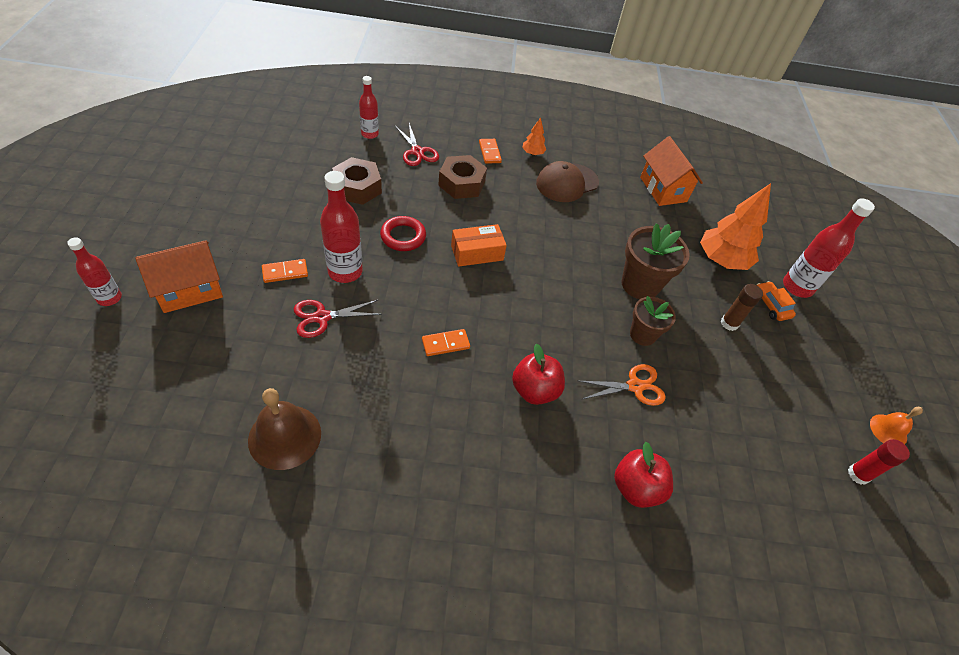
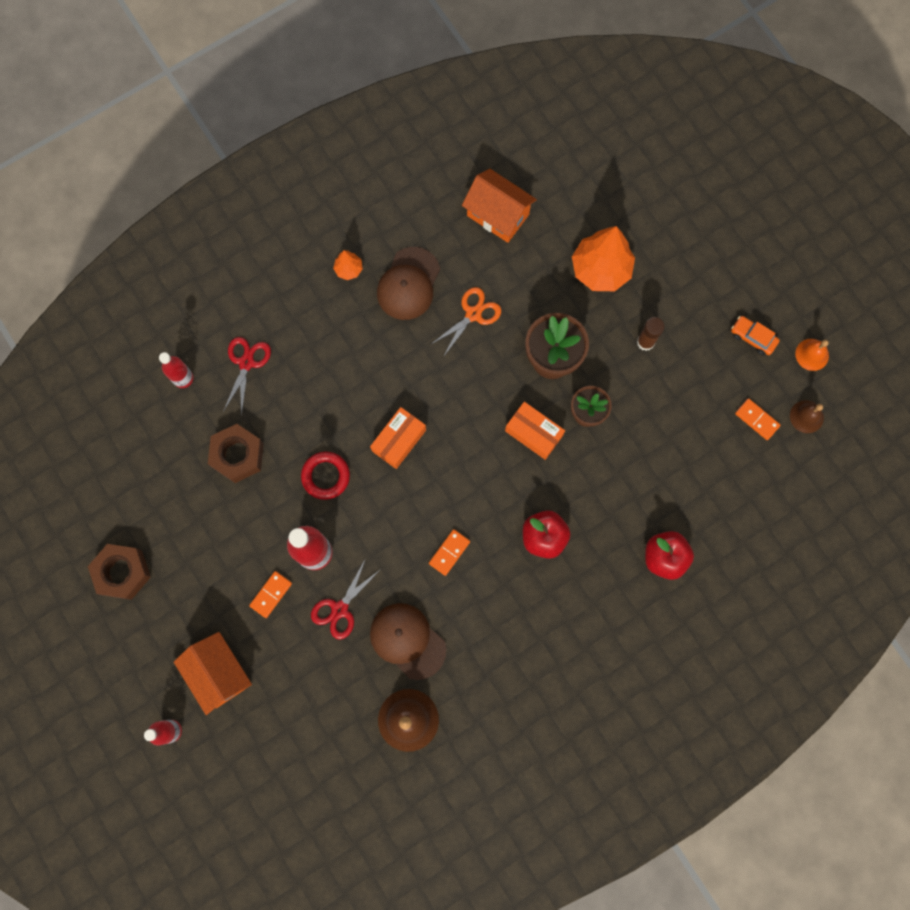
camera: 30 degrees left, 25 degrees up
orange house [135,240,223,313] -> orange house turned 60 degrees counterclockwise [174,632,252,715]
red scissors [395,123,439,166] -> red scissors turned 105 degrees counterclockwise [223,337,271,416]
brown nut [438,155,487,199] -> brown nut moved to [88,544,151,600]
orange domino [479,139,502,164] -> orange domino moved to [735,398,781,440]
orange scissors [579,364,666,406] -> orange scissors moved to [430,287,501,357]
orange car [757,281,796,321] -> orange car moved to [731,316,780,356]
red bottle [783,198,875,298] -> none
red glue stick [848,439,910,485] -> brown bell [790,400,824,433]
none -> brown cap [370,603,446,680]
none -> orange box [505,402,565,460]

